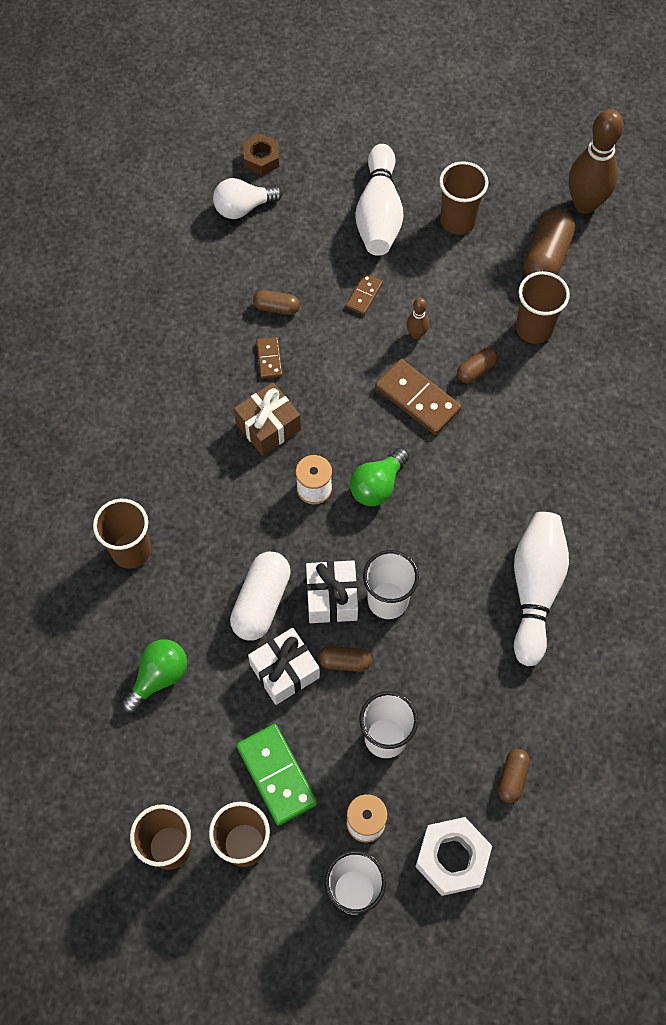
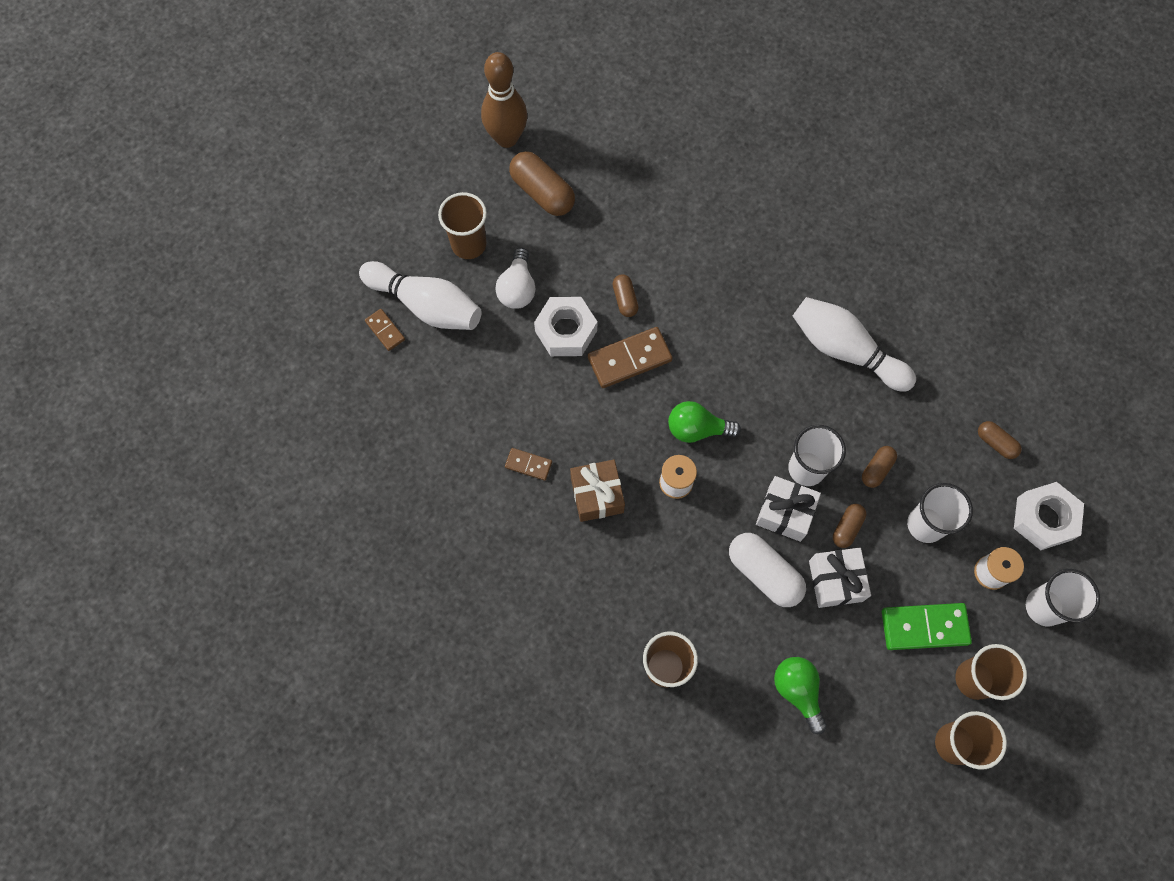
camera: 65 degrees left, 5 degrees up
white light bulb [213,178,282,219] -> white light bulb moved to [495,248,535,309]
brown nut [243,134,279,176] -> none
brown capsule [253,290,300,315] -> brown capsule moved to [862,446,897,488]
brown domino [346,273,383,315] -> brown domino moved to [365,309,405,351]
green light bulb [350,448,409,506] -> green light bulb turned 120 degrees clockwise [668,401,741,443]
brown bowling pin [406,298,429,339] -> white nut [534,297,597,356]
brown cup [516,271,570,344] -> none

